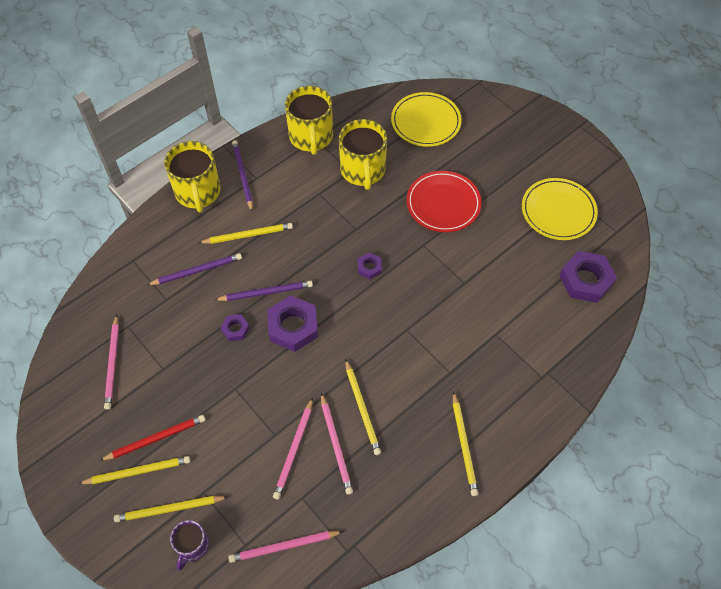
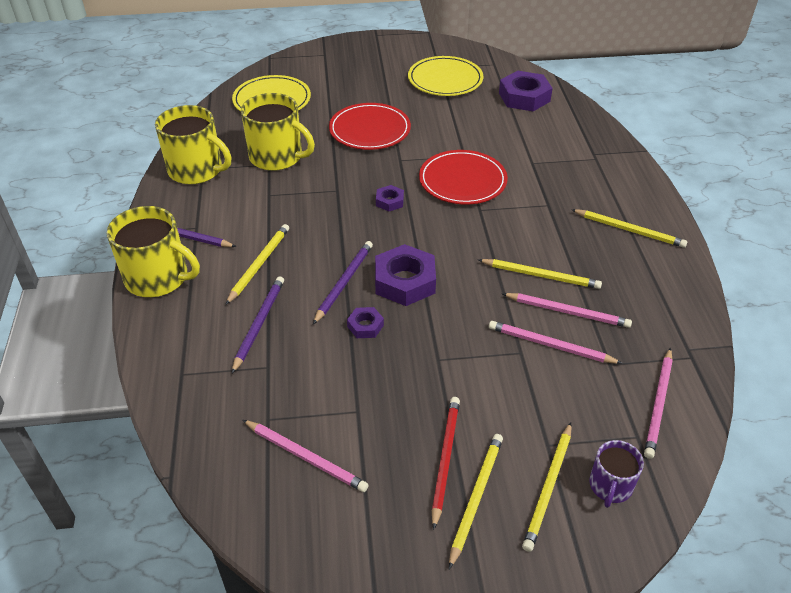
camera: 55 degrees left, 15 degrees down
purple mug [170,520,209,570] -> purple mug turned 60 degrees clockwise [589,440,644,508]
pink pencil [273,398,313,499] -> pink pencil turned 150 degrees clockwise [489,321,622,364]
none -> red plate [419,150,508,204]

